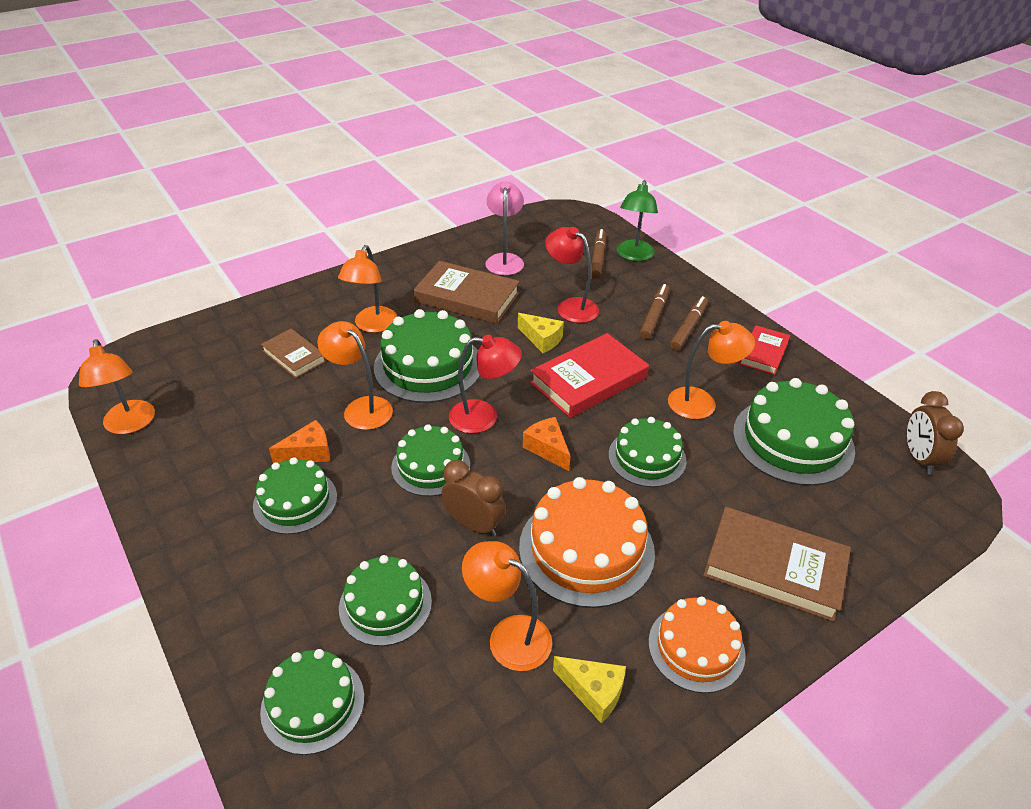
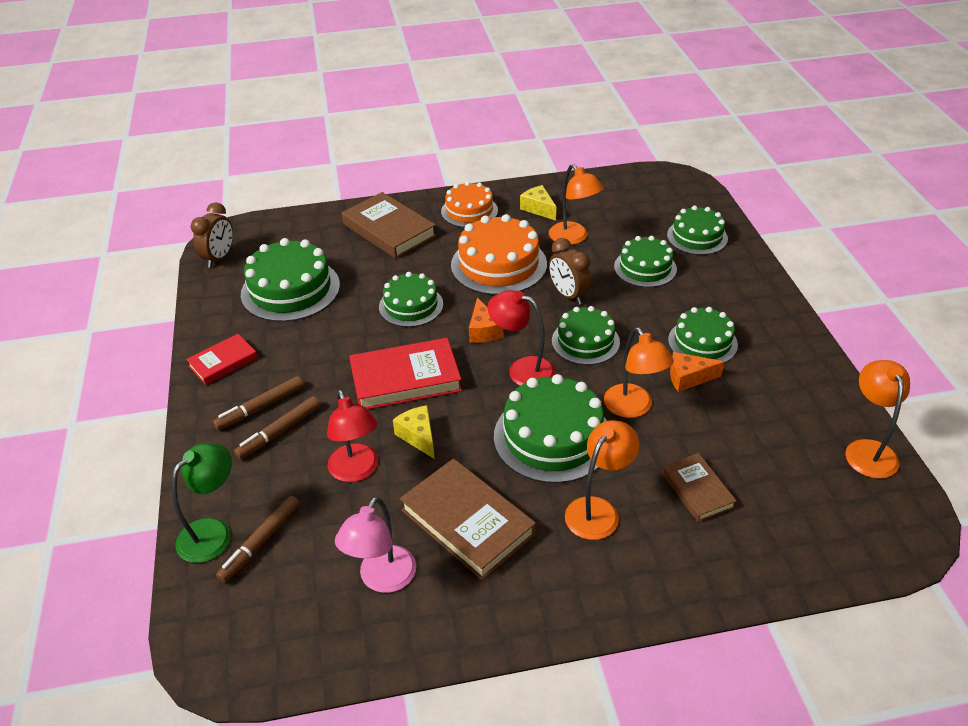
camera: 155 degrees left, 0 degrees up
orange lamp [668,321,755,419] -> none

